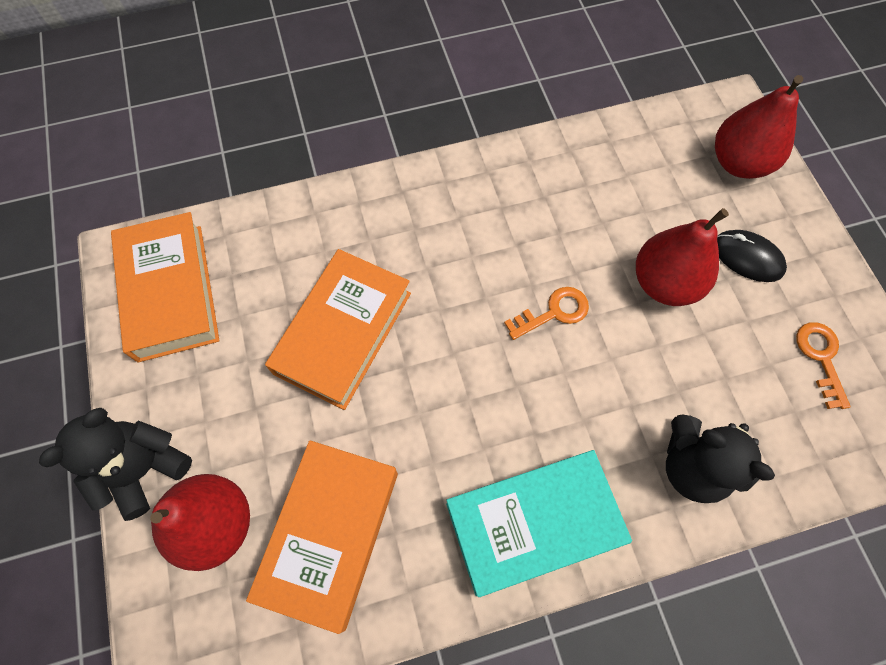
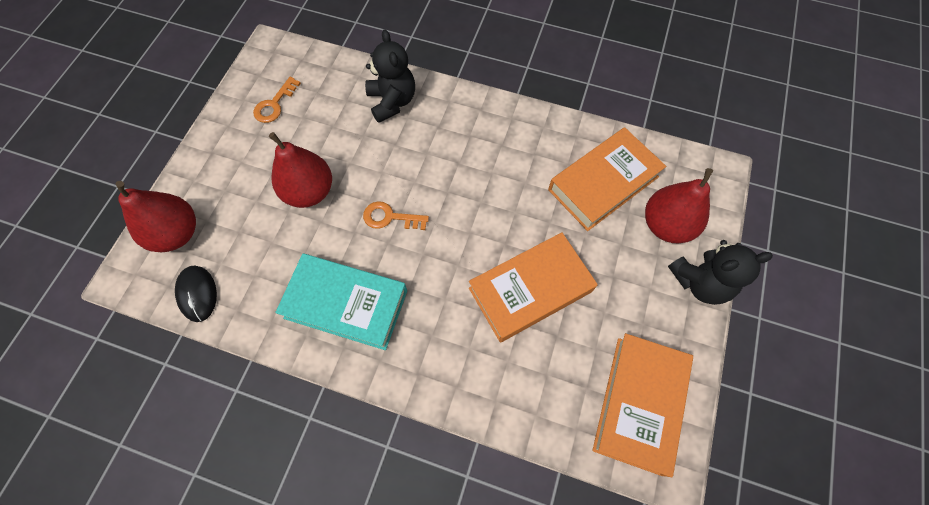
camera: 145 degrees left, 0 degrees up
turquoise book [446,450,632,597] -> turquoise book moved to [275,253,407,350]
black mouse [717,230,787,282] -> black mouse moved to [175,265,217,322]

